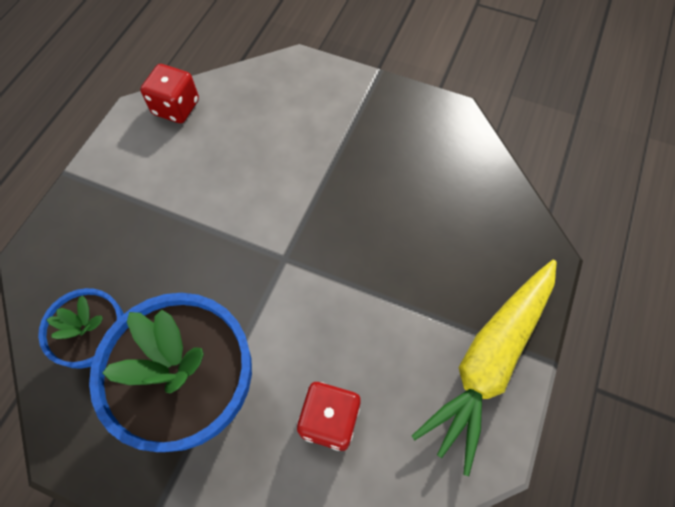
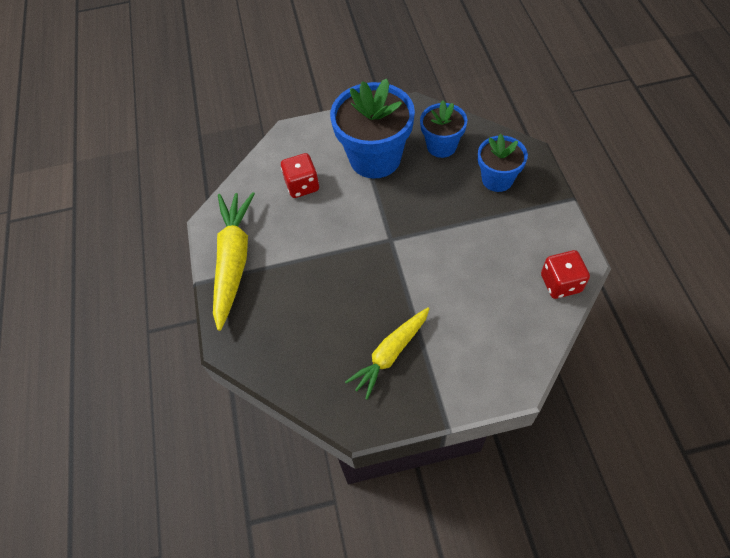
camera: 150 degrees right, 5 degrees down
none -> yellow carrot [345,308,429,400]
none -> blue flower pot [478,134,528,192]

